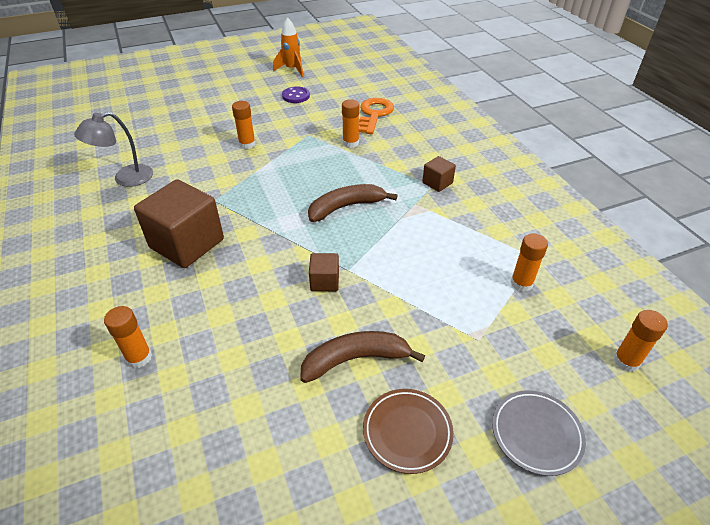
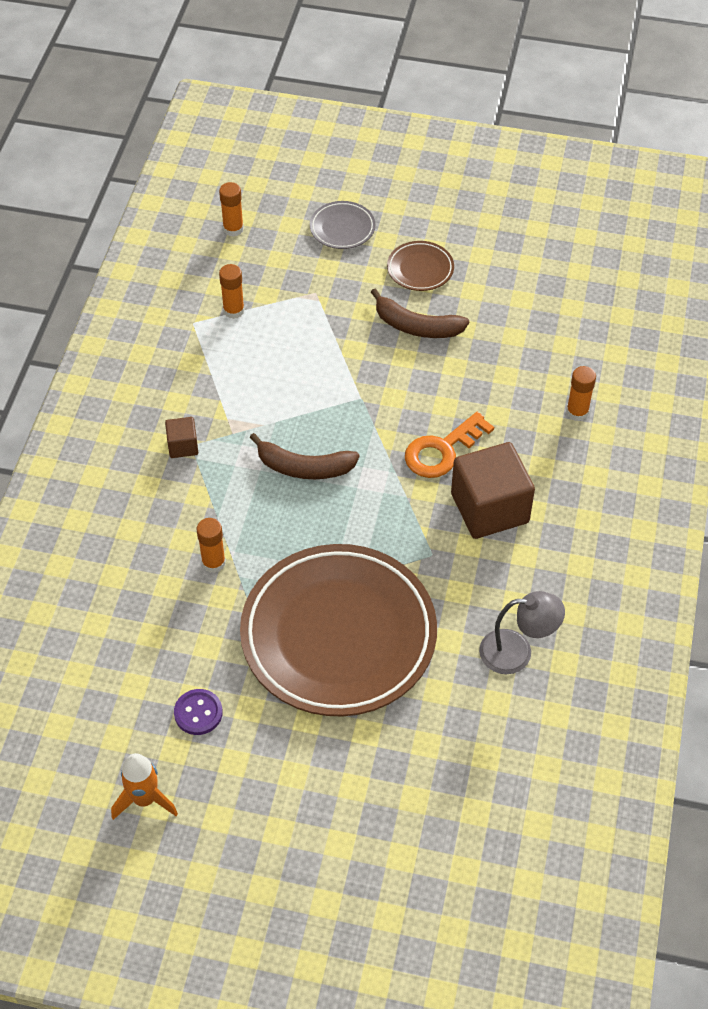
camera: 145 degrees left, 10 degrees up
orange glue stick [232,101,256,149] -> brown plate [240,544,437,717]
brown cube [309,253,339,291] -> none
orange key [359,98,394,134] -> orange key moved to [405,412,494,478]

